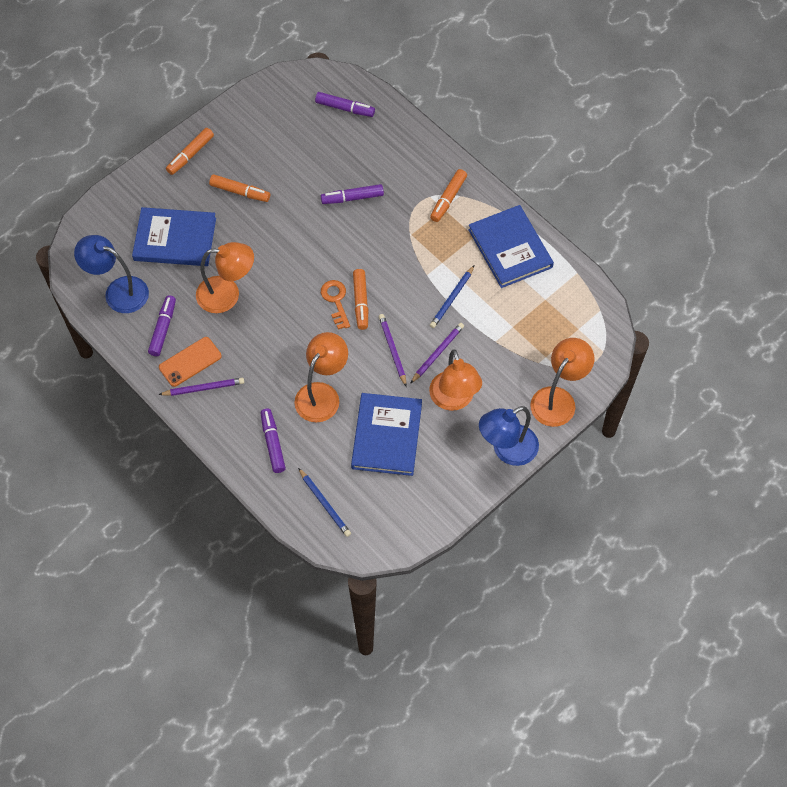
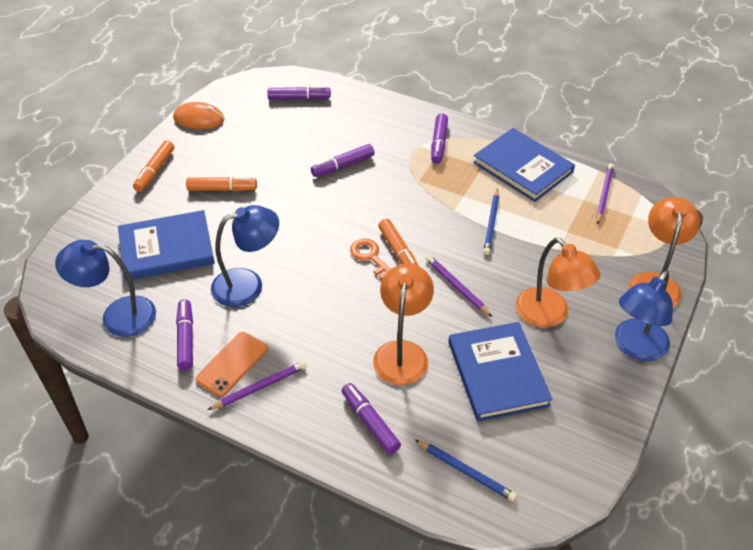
camera: 20 degrees left, 15 degrees down
orange lamp [196,242,254,313] -> blue lamp [211,205,279,307]
purple pencil [410,323,464,384] -> purple pencil moved to [596,164,614,225]
orange marker [430,169,467,222] -> purple marker [431,113,448,164]
none -> orange mouse [173,102,225,129]

